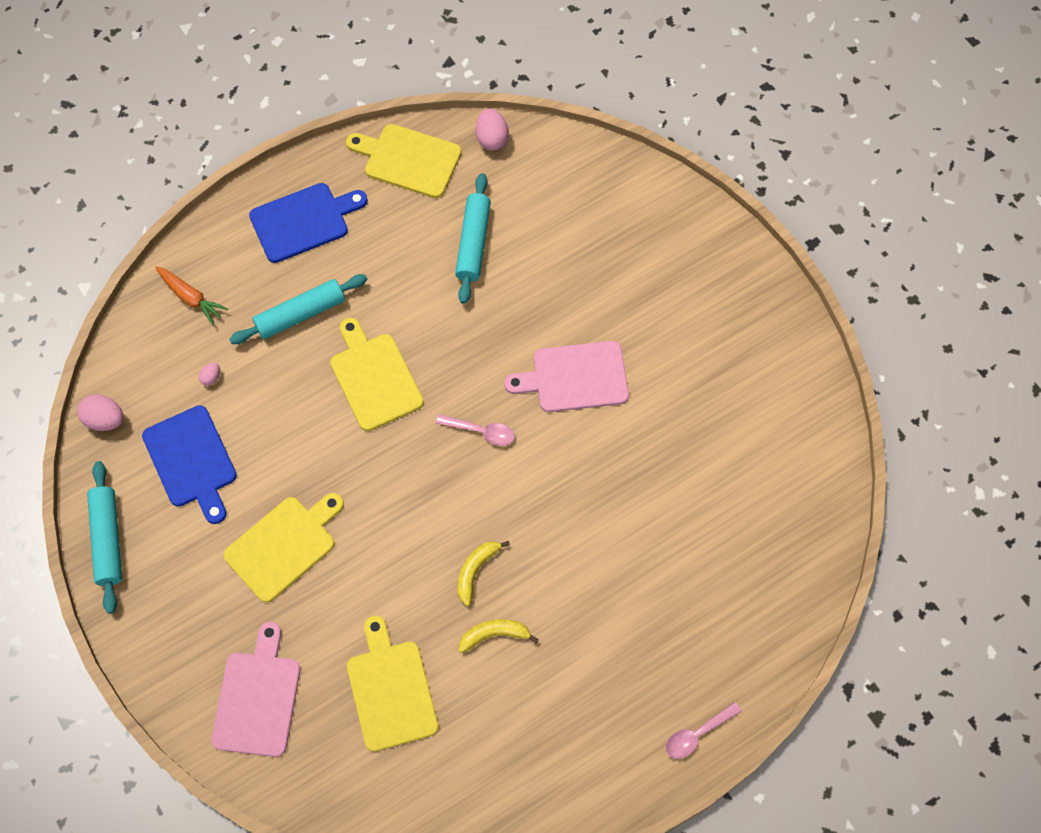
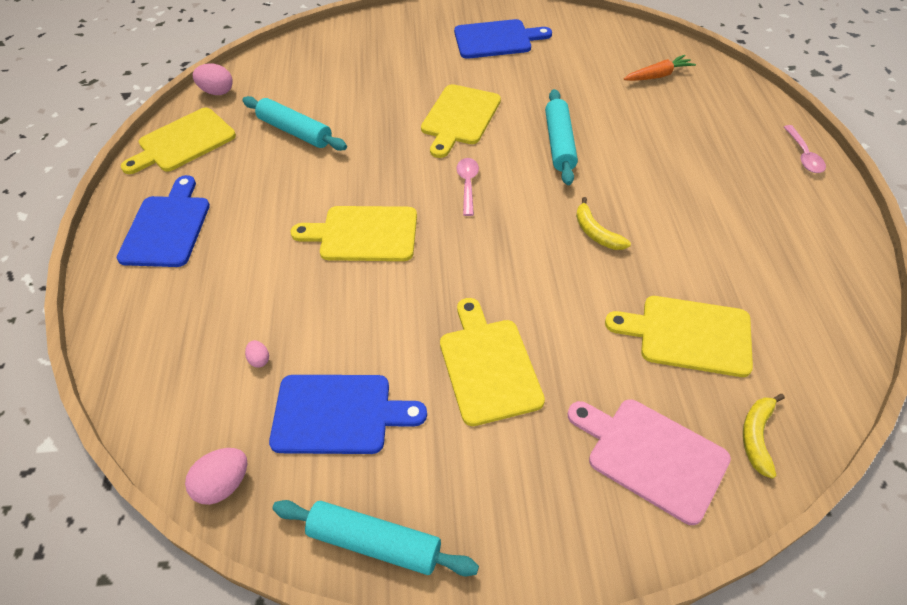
camera: 60 degrees left, 15 degrees down
orange carrot [155,266,228,325] -> orange carrot moved to [624,55,696,81]
turquoise rolling pin [229,274,367,344] -> turquoise rolling pin moved to [545,89,578,185]
pink spoon [436,414,515,446] -> pink spoon turned 45 degrees counterclockwise [456,158,479,216]
yellow banana [459,619,539,653] -> yellow banana moved to [743,394,785,479]
pink cutting board [504,341,629,412] -> yellow cutting board [421,84,501,158]
none -> blue cutting board [454,19,552,59]

